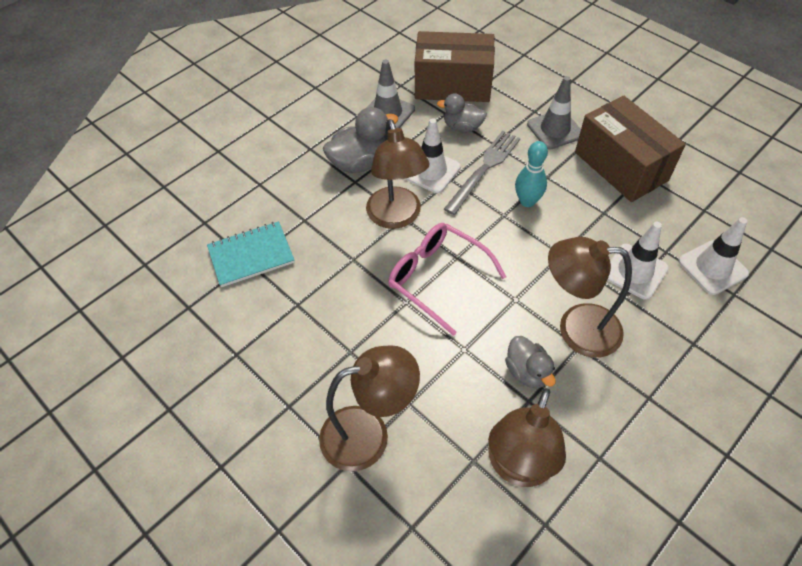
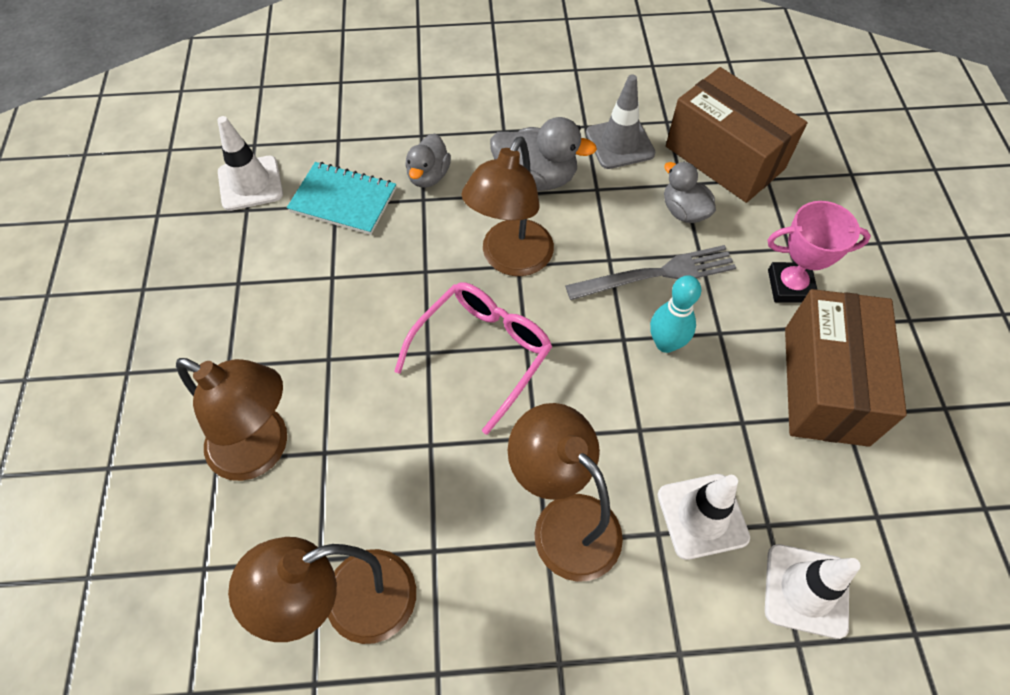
camera: 40 degrees right, 5 degrees up
pink glasses [388,223,506,336] -> pink glasses turned 45 degrees clockwise [394,282,552,435]
white traffic cone [404,118,461,193] -> white traffic cone moved to [217,116,283,211]
grey duck [505,336,556,388] -> grey duck moved to [405,134,451,188]
grey traffic cone [527,76,581,150] -> pink trophy [767,201,871,303]

